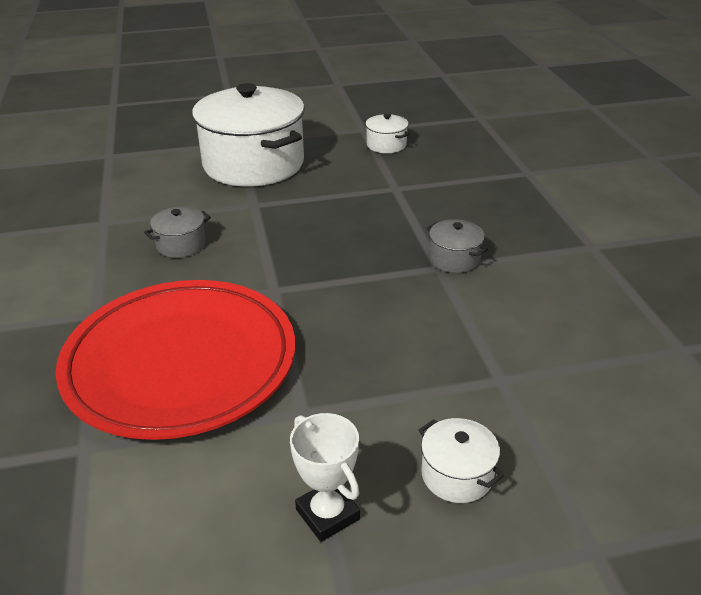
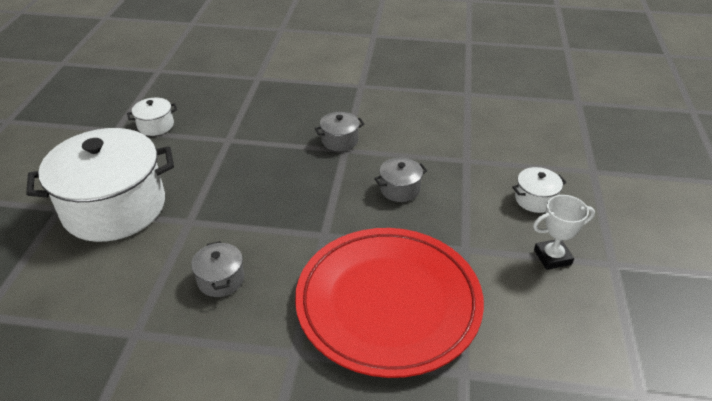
camera: 70 degrees left, 5 degrees up
none -> grey pot [374,158,427,202]

